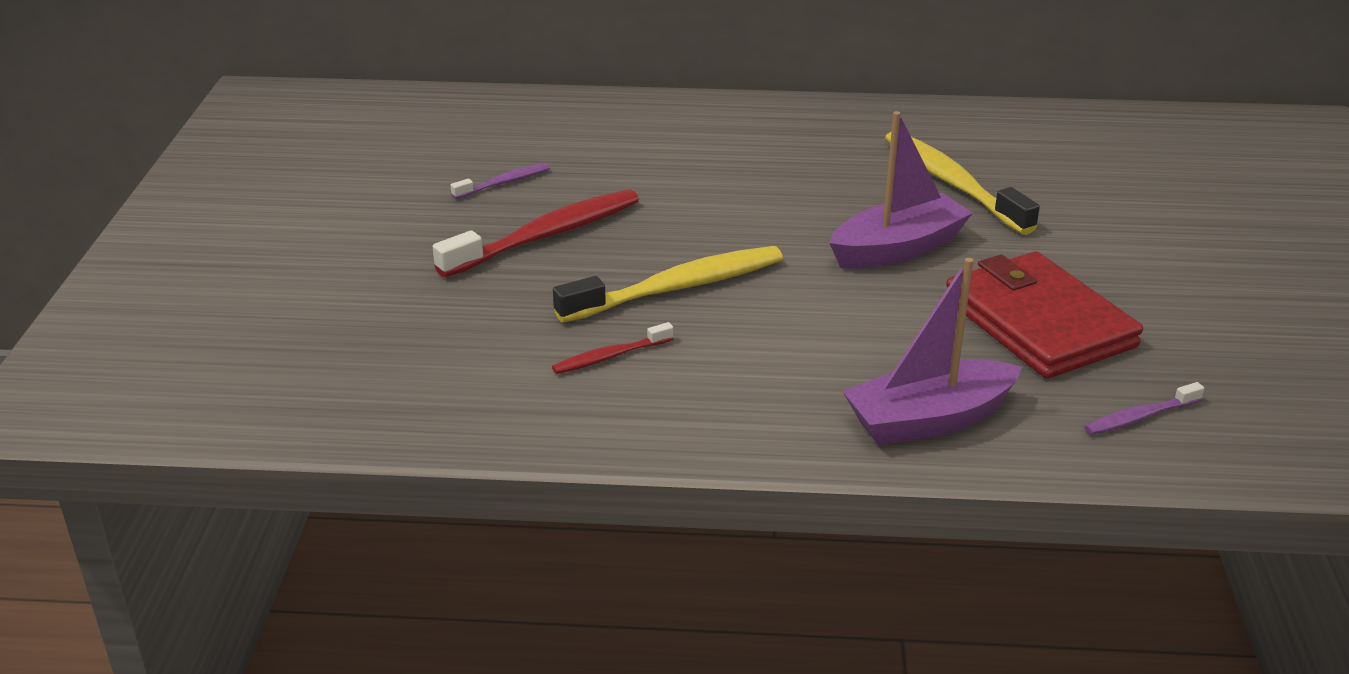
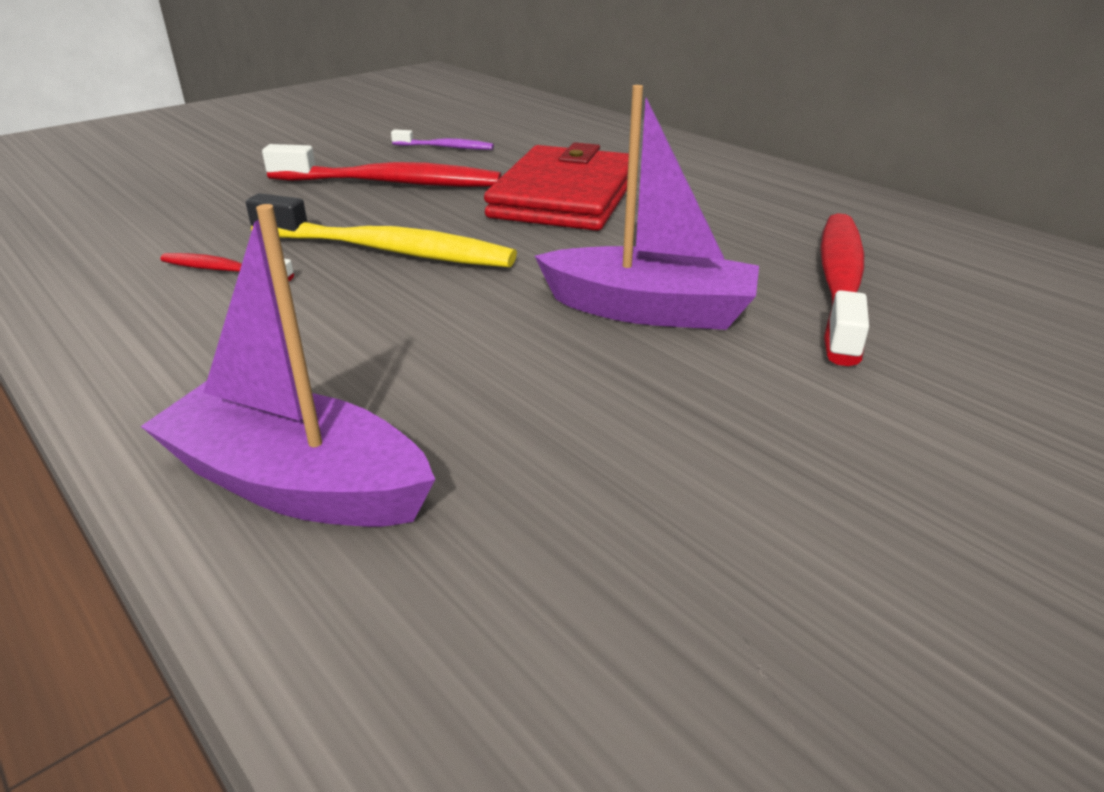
camera: 45 degrees right, 0 degrees up
yellow toothbrush [885,132,1040,235] -> red toothbrush [820,213,869,366]
red wallet [946,252,1143,379] -> red wallet moved to [484,142,629,231]
purple toothbrush [1085,382,1204,435] -> none

